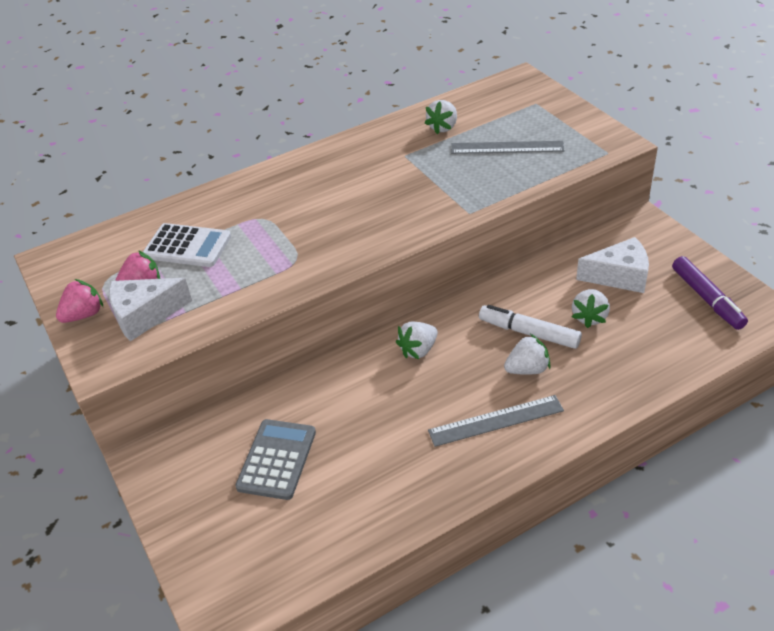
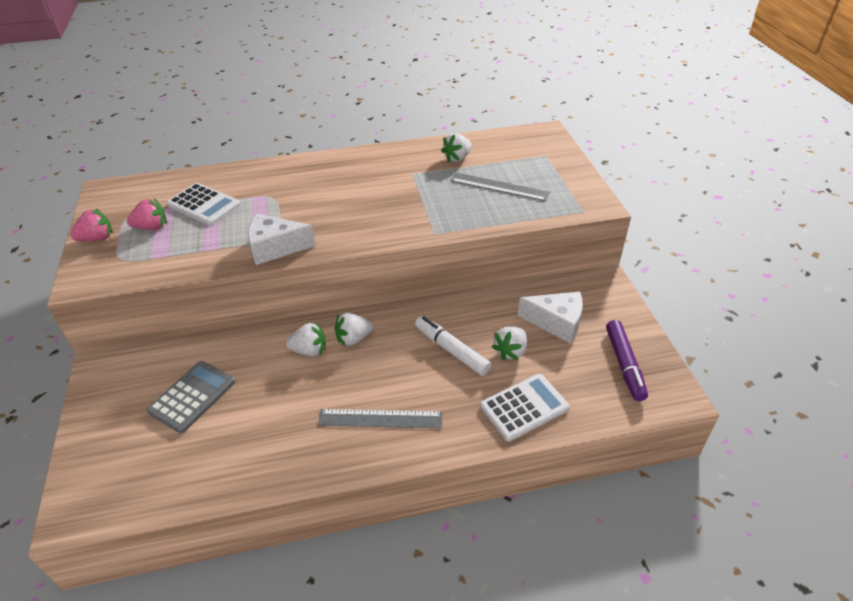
camera: 15 degrees right, 0 degrees up
white cheese [109,278,192,342] -> white cheese moved to [248,214,316,265]
white strawberry [504,334,551,375] -> white strawberry moved to [286,322,326,357]
none -> white calculator [480,374,570,441]

